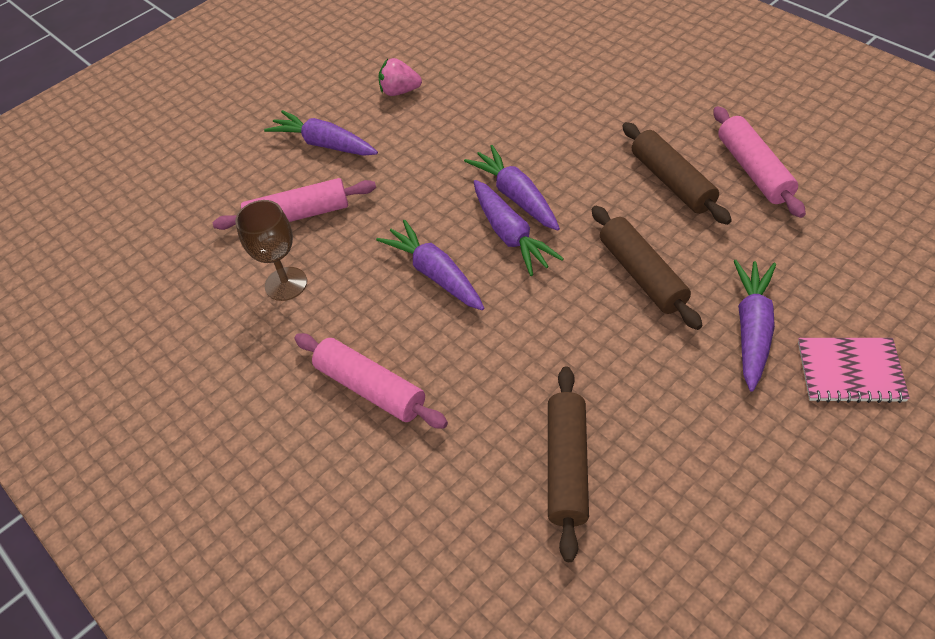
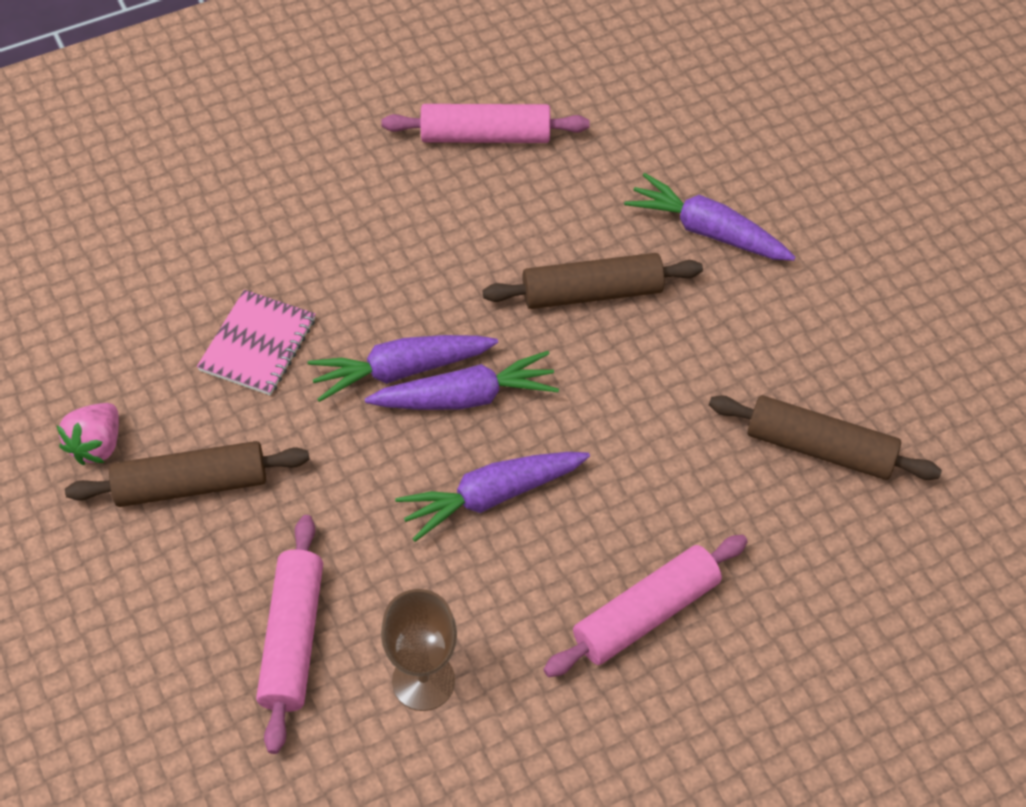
camera: 80 degrees left, 5 degrees up
purple carrot [264,110,378,156] -> none
brown rolling pin [623,122,732,225] -> brown rolling pin moved to [65,441,309,507]
pink notebook [798,338,910,403] -> pink notebook moved to [197,290,315,395]

